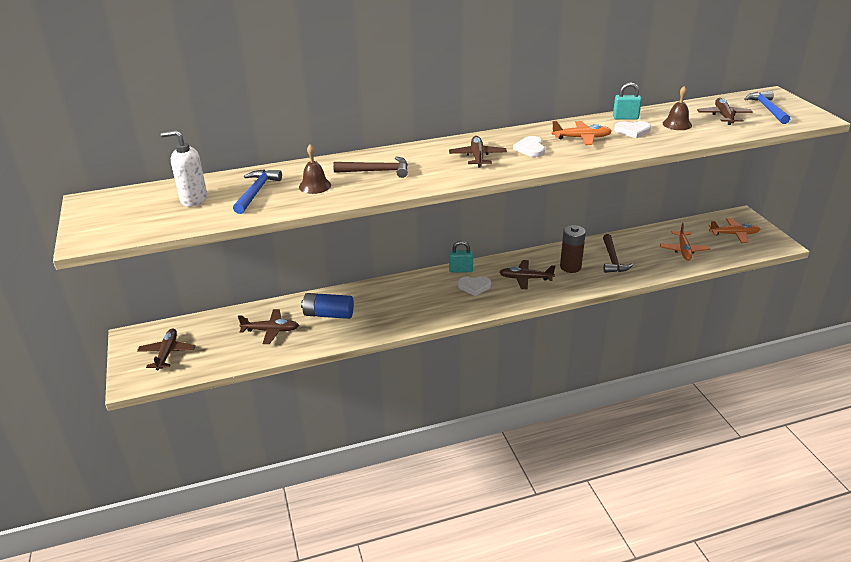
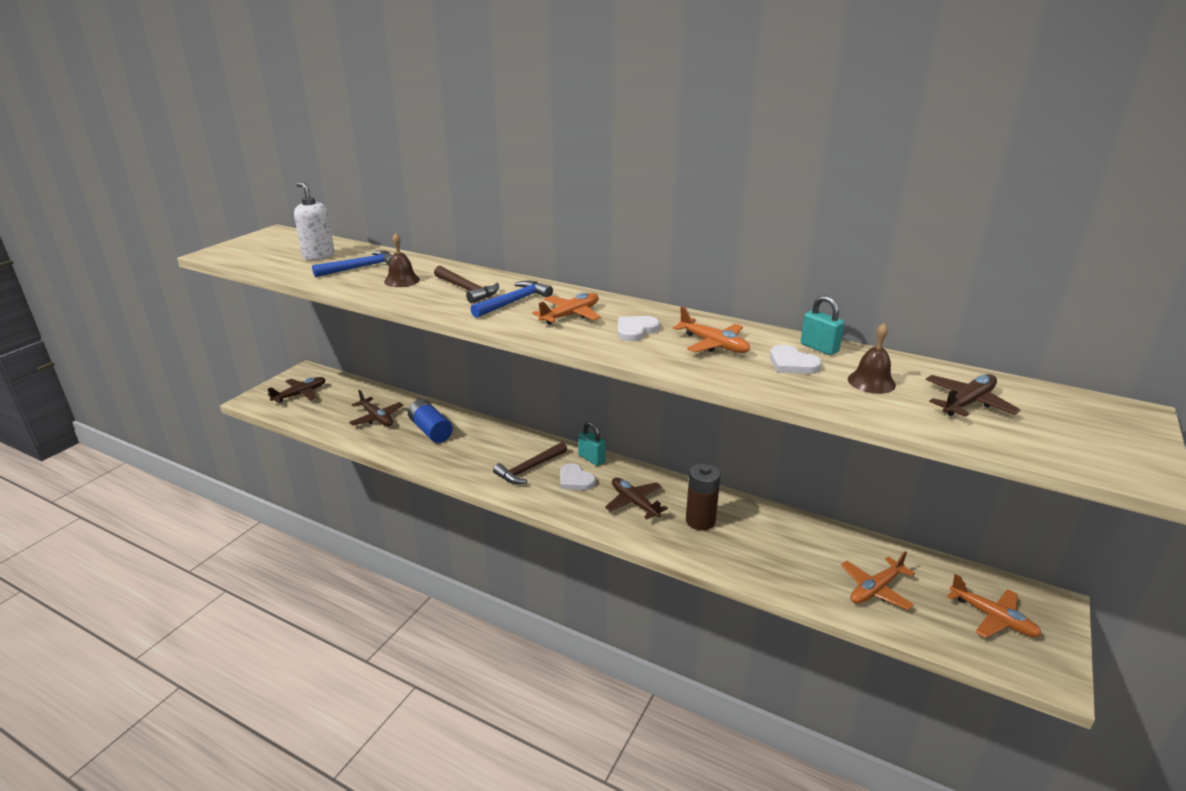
camera: 45 degrees right, 5 degrees down
brown plane [449,136,507,167] -> orange plane [532,293,601,324]
brown hammer [603,234,633,273] -> brown hammer moved to [493,442,567,484]
blue hammer [744,91,790,124] -> blue hammer moved to [470,281,553,318]

